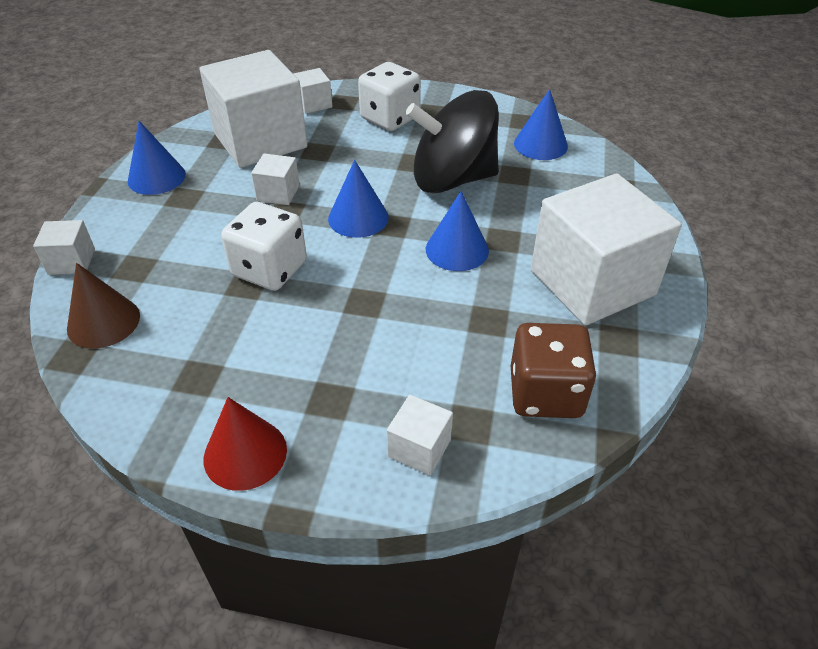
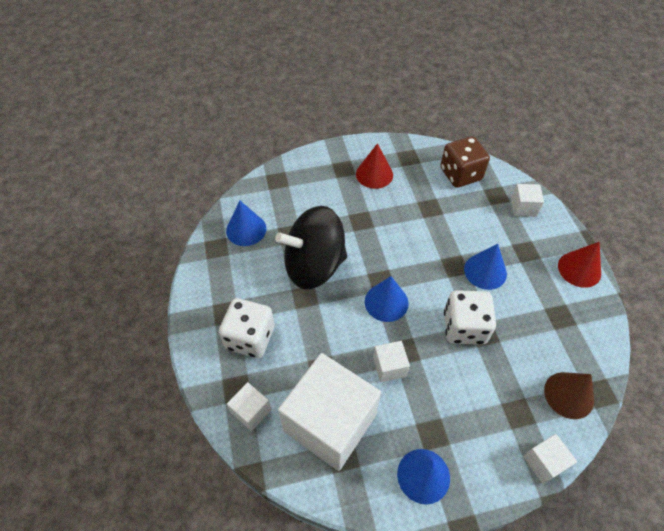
camera: 115 degrees left, 10 degrees up
black spinning top [406,90,499,193] -> black spinning top turned 105 degrees clockwise [275,206,347,289]
blue cone [426,191,489,271] -> blue cone moved to [464,244,507,290]
white cube [531,173,682,325] -> red cone [356,143,393,189]

